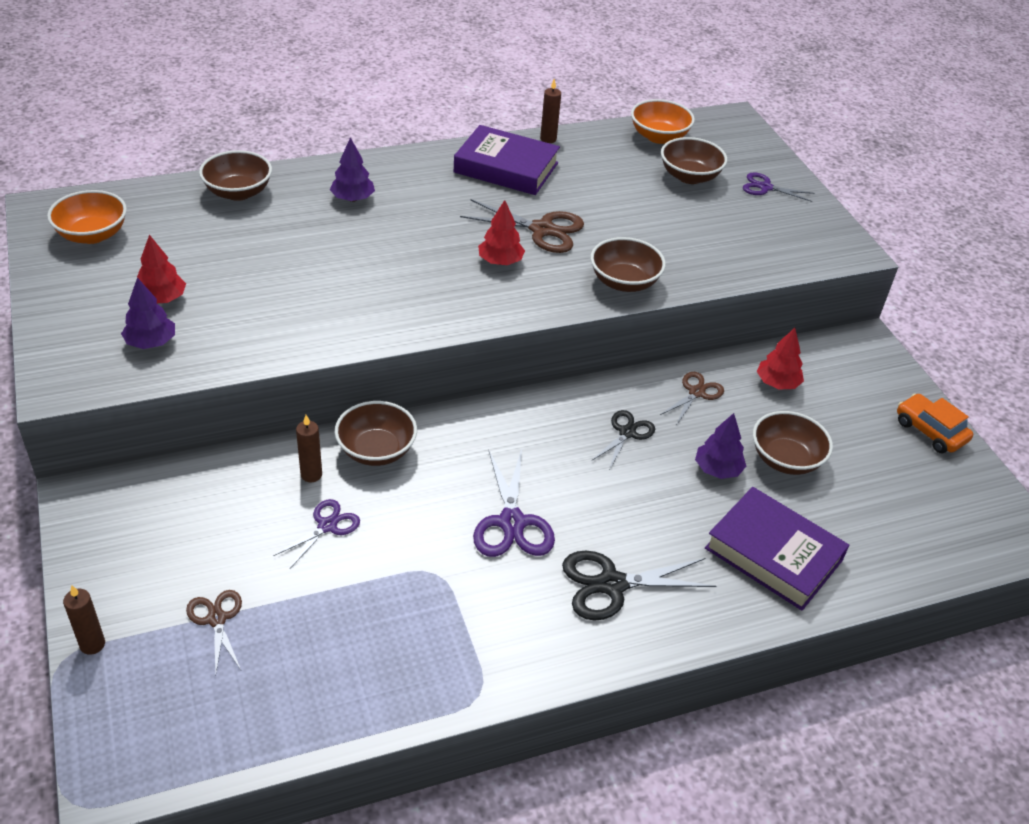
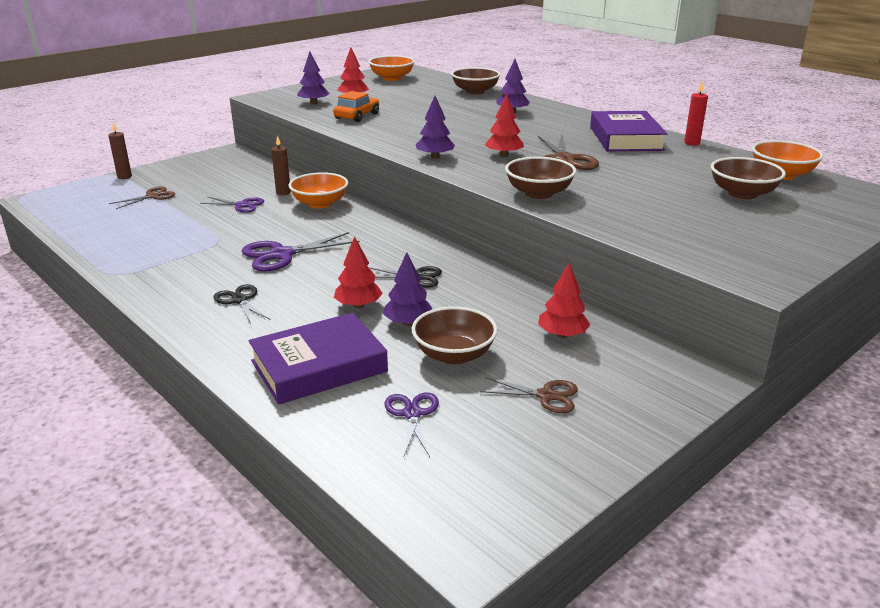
camera: 70 degrees right, 15 degrees down
brown bowl [334,401,417,466] -> orange bowl [288,172,348,209]
brown candle [540,79,561,143] -> red candle [684,82,708,146]
black scissors [562,551,717,621] -> black scissors [213,284,270,324], size x0.62
brown scissors [660,372,724,424] -> brown scissors moved to [480,377,578,413]
purple book [705,487,849,610] -> purple book turned 45 degrees clockwise [249,313,388,405]
purple scissors [743,172,814,202] -> purple scissors moved to [385,392,439,457]
orange car [897,393,973,453] -> orange car moved to [333,91,379,122]
none -> red tree [334,236,383,308]
none -> purple tree [416,96,455,159]

